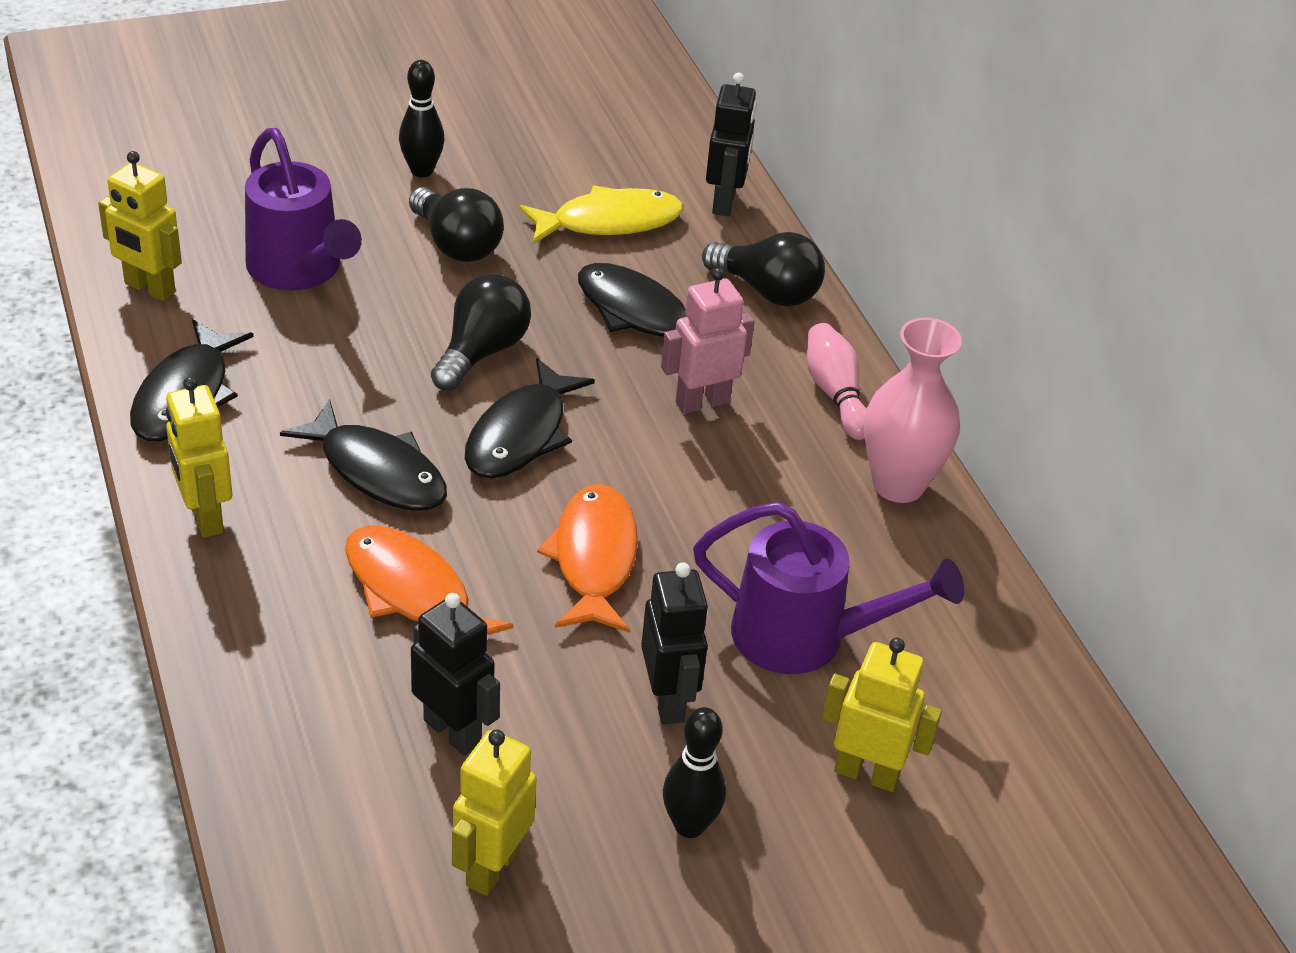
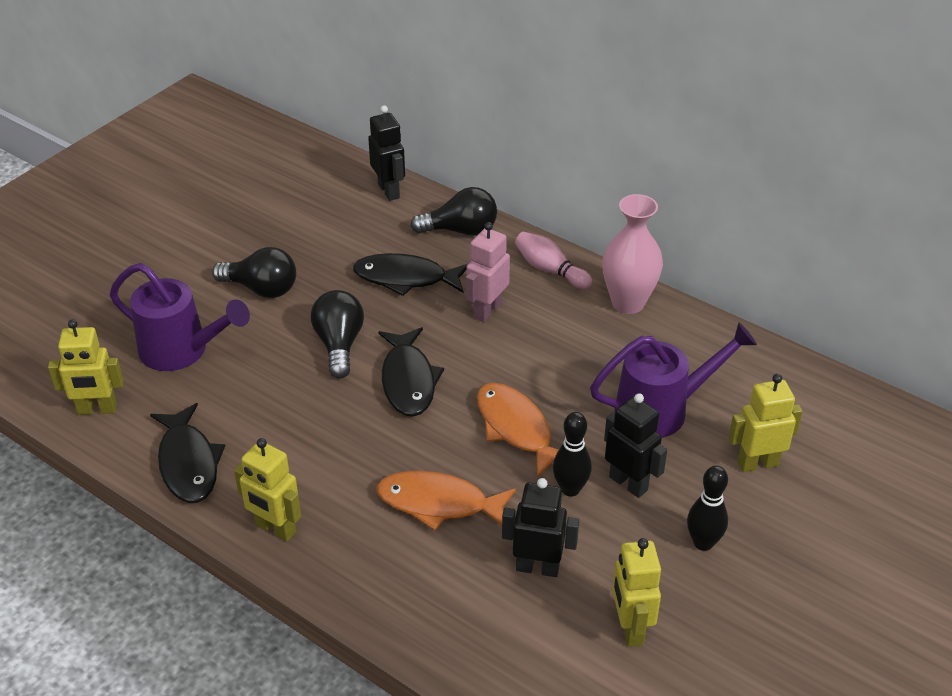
camera: 30 degrees left, 0 degrees up
black fish [280,399,447,511] -> none
black bowling pin [399,60,445,177] -> black bowling pin moved to [553,412,592,497]
yellow fish [519,185,683,244] -> none

